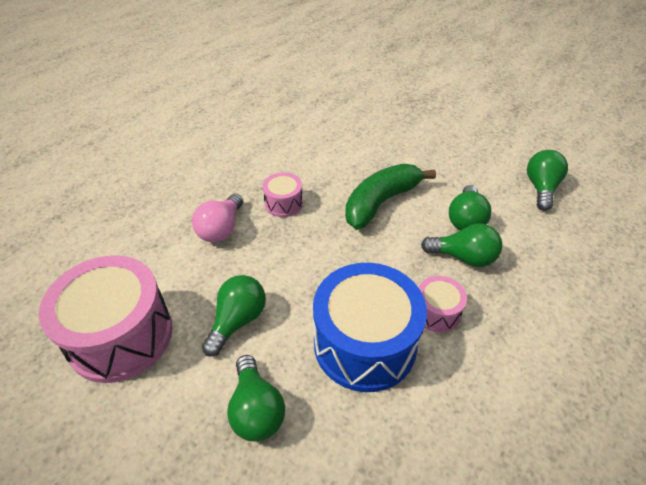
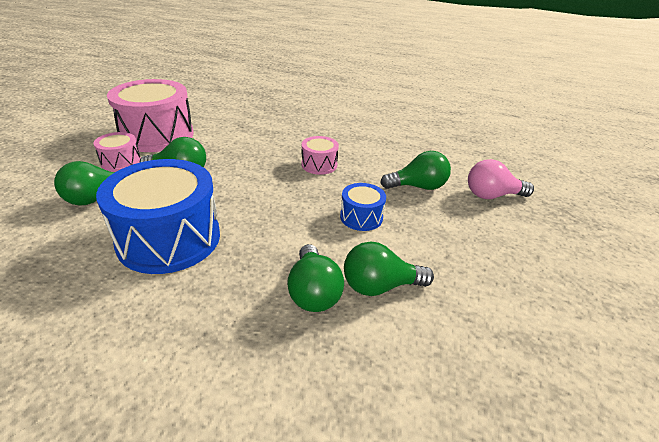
camera: 65 degrees right, 10 degrees down
pink light bulb [192,194,243,242] -> pink light bulb moved to [468,159,534,199]
green banana [345,164,436,230] -> blue drum [340,183,386,231]
pink drum [418,276,467,333] -> pink drum moved to [93,132,141,172]
green light bulb [527,150,568,211] -> green light bulb moved to [380,151,451,190]

